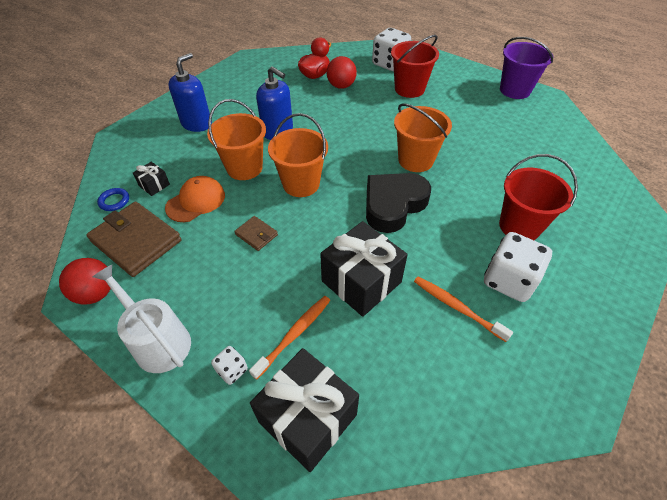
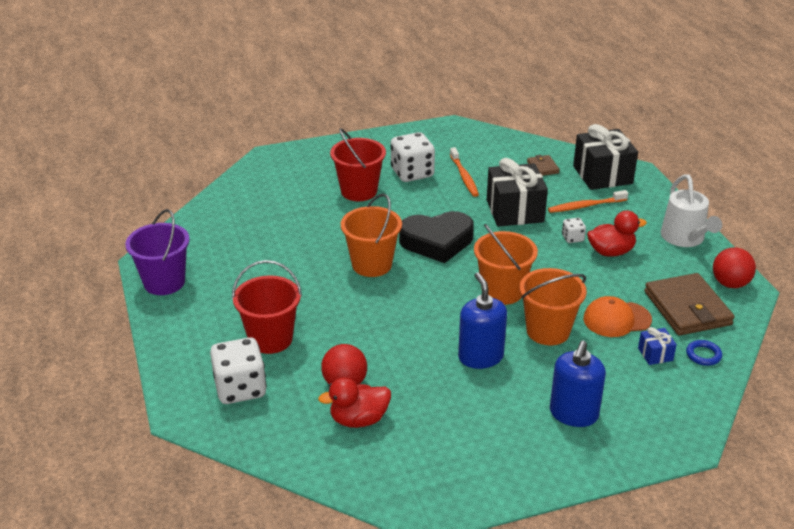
camera: 145 degrees left, 15 degrees down
black gift [133,162,170,196] -> blue gift [638,327,677,365]
blue soap dispenser [168,53,212,132] -> blue soap dispenser turned 45 degrees counterclockwise [550,340,606,427]
white dice [211,346,248,385] -> white dice moved to [562,218,586,243]
brown wallet [234,216,278,251] -> brown wallet moved to [527,155,560,176]
none -> red duck [587,210,647,257]

